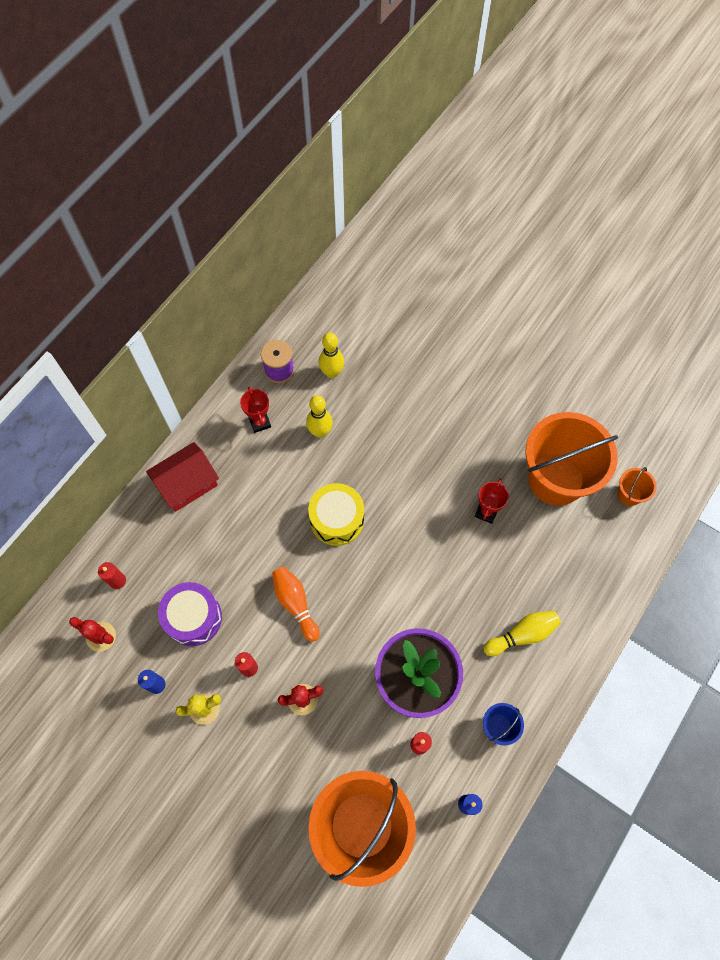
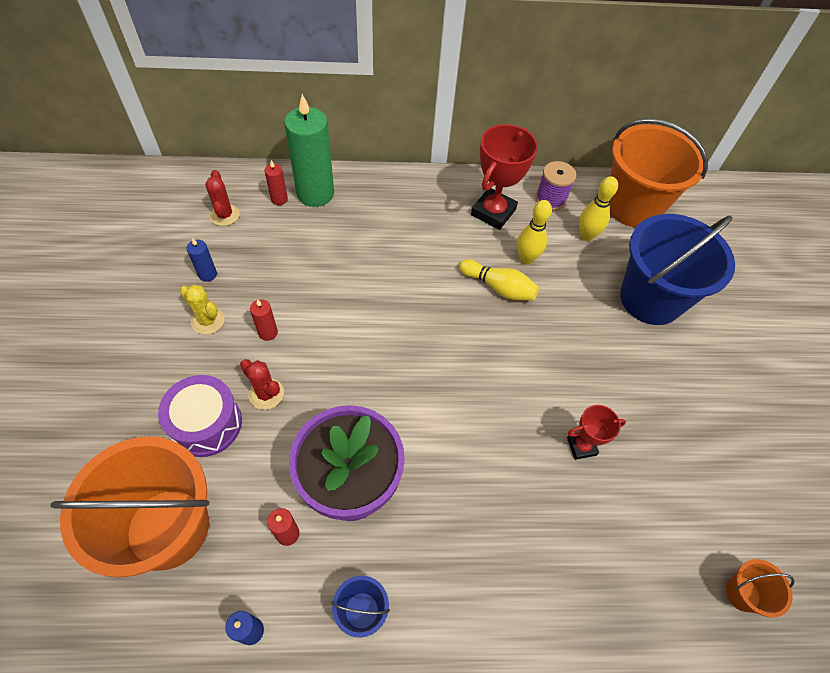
camera: 50 degrees right, 10 degrees down
red house [146,442,219,511] -> none
purple drum [158,582,222,646] -> purple drum moved to [158,375,242,457]
red trophy [240,386,271,433] -> red trophy [471,124,538,230], size x1.79
orange bowling pin [272,566,320,642] -> none
yellow drum [308,483,364,546] -> none
yellow bowling pin [484,611,561,656] -> yellow bowling pin moved to [459,259,539,301]
orange bucket [525,412,618,506] -> orange bucket moved to [610,118,708,227]
none -> green candle [284,94,334,207]
none -> blue bucket [620,214,735,325]

